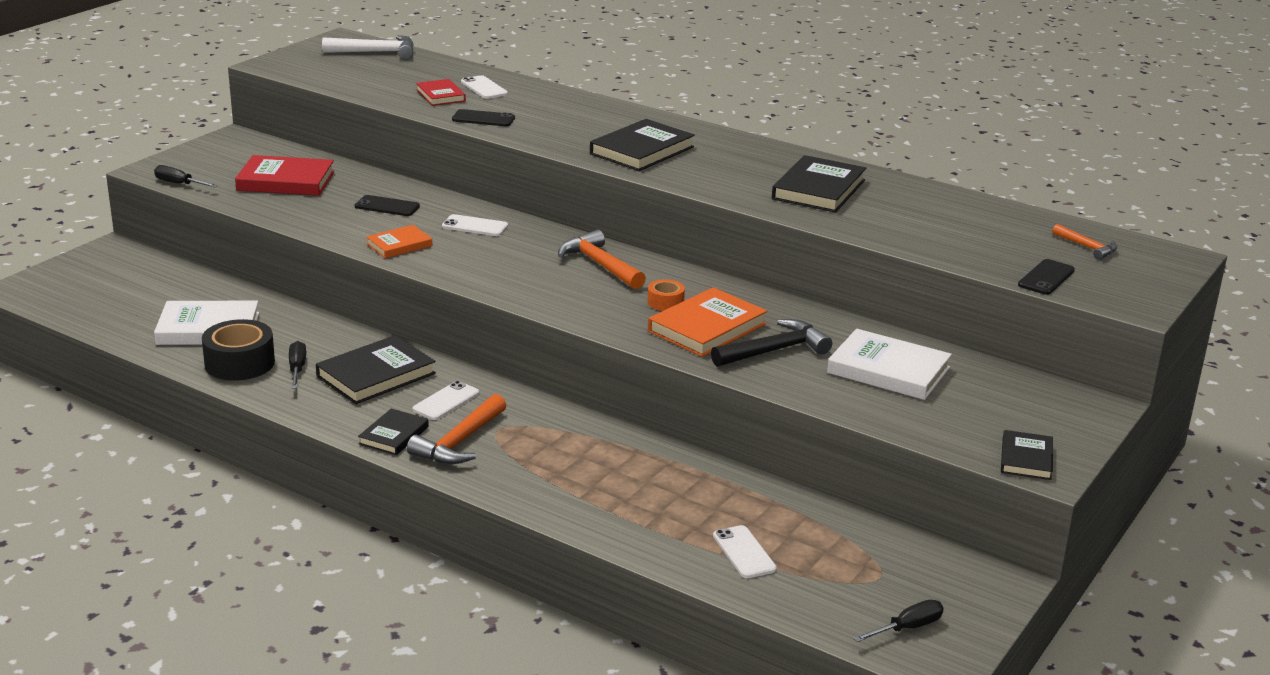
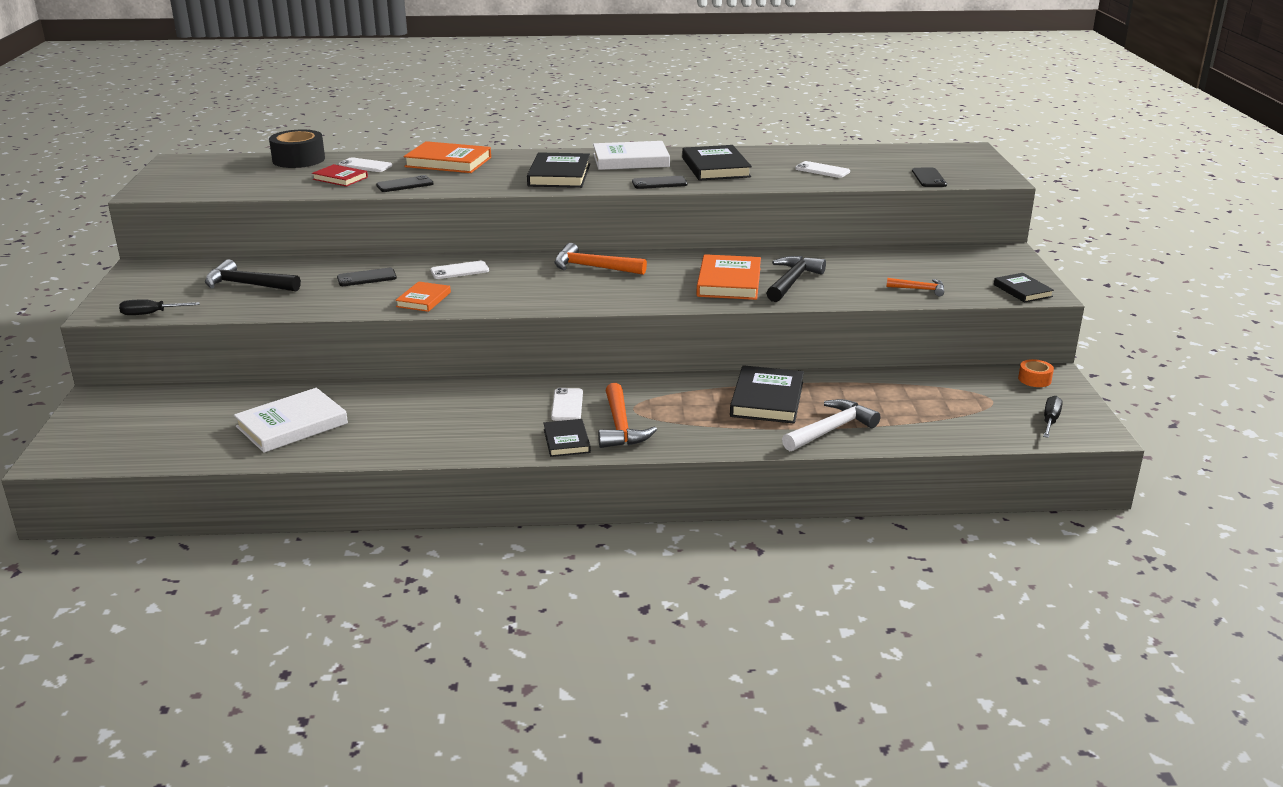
camera: 35 degrees left, 0 degrees up
black tape [202,319,275,381] -> black tape moved to [269,130,325,168]
red book [235,155,335,196] -> black hammer [205,259,301,291]
black screwdriver [289,341,306,389] -> none
black book [316,335,436,404] -> black book moved to [730,365,804,424]
white hammer [322,35,414,60] -> white hammer moved to [782,399,881,451]
orange tape [648,279,685,311] -> orange tape moved to [1018,359,1054,387]
white phone [713,525,777,578] -> white phone moved to [795,161,850,178]
white book [827,329,952,400] -> white book moved to [593,141,670,170]
orange hammer [1052,224,1117,260] -> orange hammer moved to [887,278,944,296]
none -> orange book [404,141,491,173]
none -> black phone [632,176,688,189]

